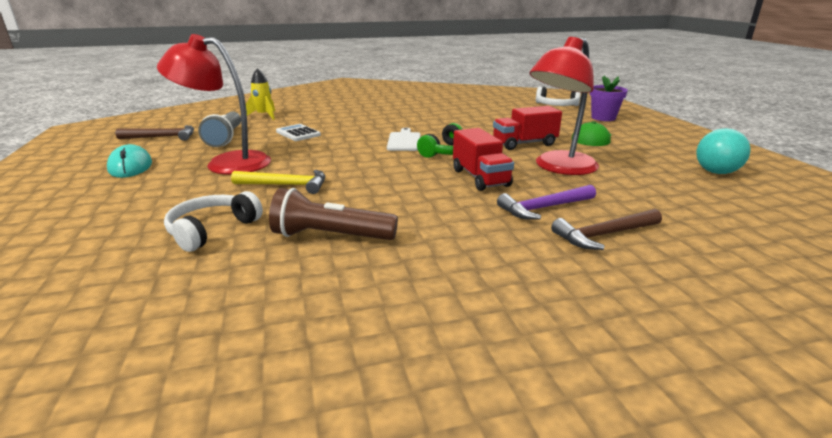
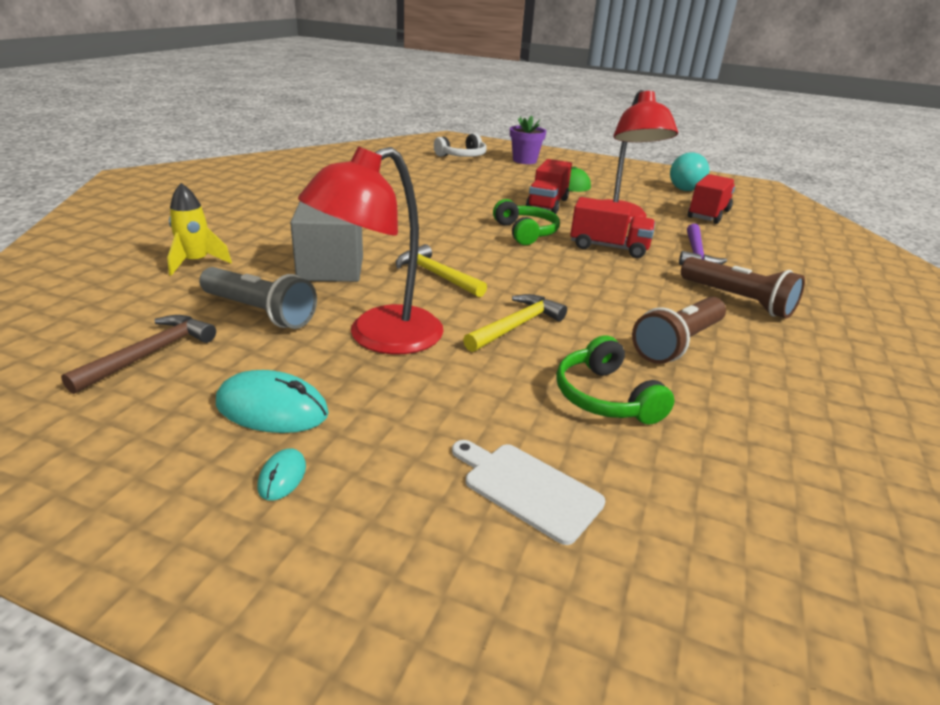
camera: 55 degrees left, 5 degrees up
white headphones [164,191,263,252] -> green headphones [556,335,675,425]
white calculator [276,124,321,141] -> grey cube [290,201,363,282]
white cutting board [387,128,421,151] -> white cutting board moved to [452,440,606,545]
brown hammer [551,209,662,250] -> none
none -> turquoise mouse [258,449,306,501]
none -> yellow hammer [396,244,487,297]
none -> brown flashlight [681,257,805,318]
none -> red truck [688,174,735,224]

